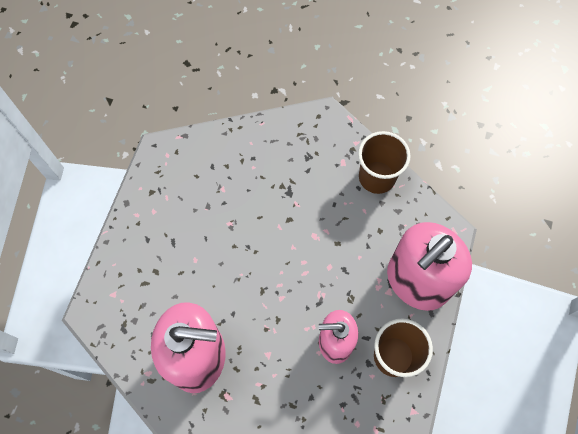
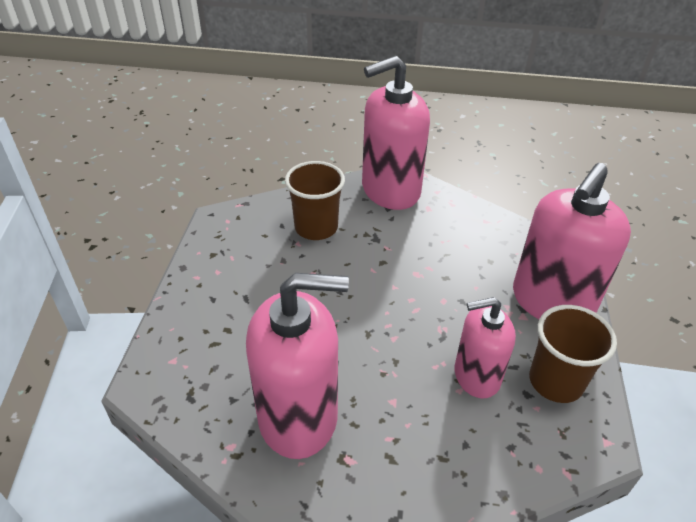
camera: 10 degrees left, 25 degrees down
brown cup [358,131,411,194] -> brown cup moved to [285,161,345,240]
none -> pink soap dispenser [362,56,430,210]

